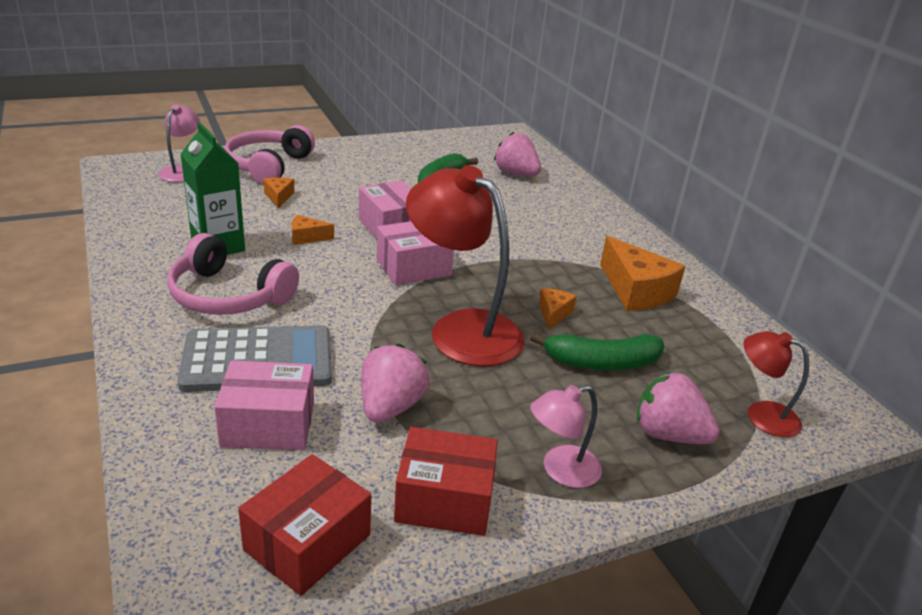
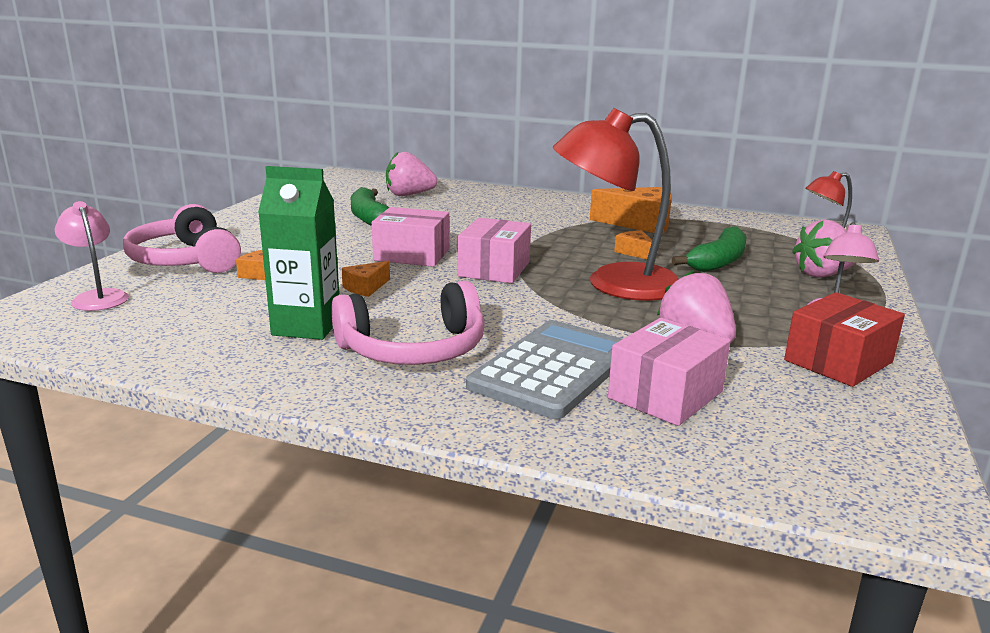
camera: 45 degrees left, 10 degrees down
red box [238,454,371,596] -> none

